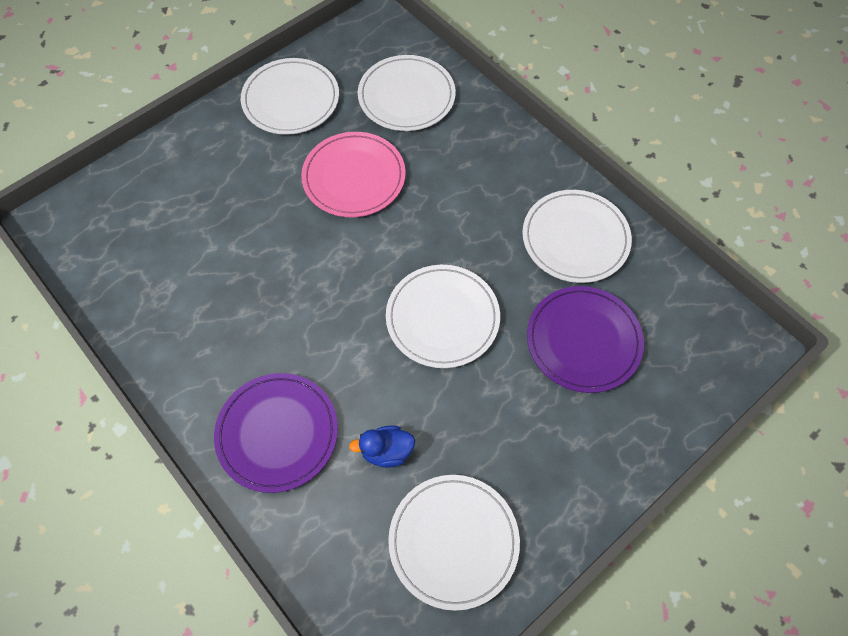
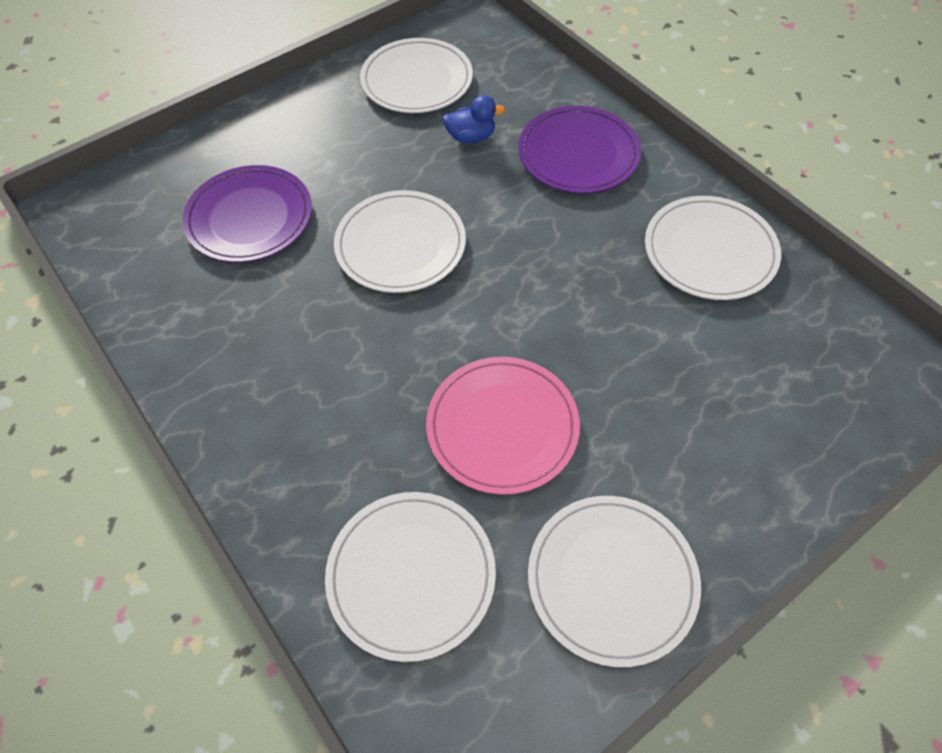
camera: 175 degrees left, 5 degrees down
white plate [522,190,632,283] -> white plate moved to [645,196,781,300]

